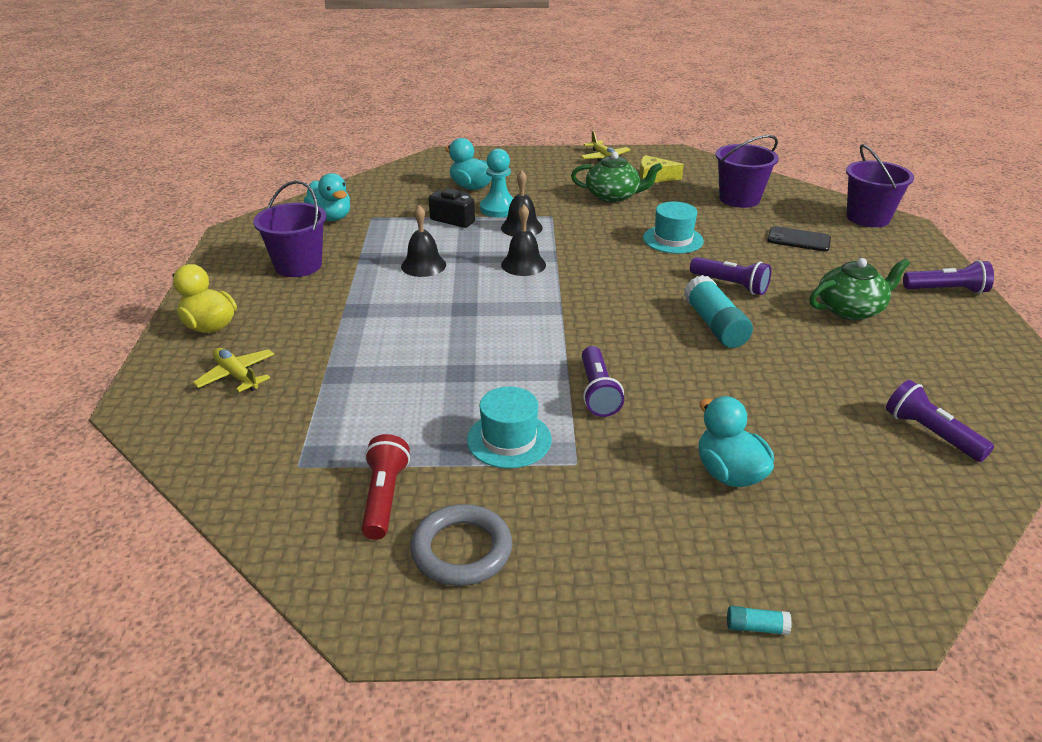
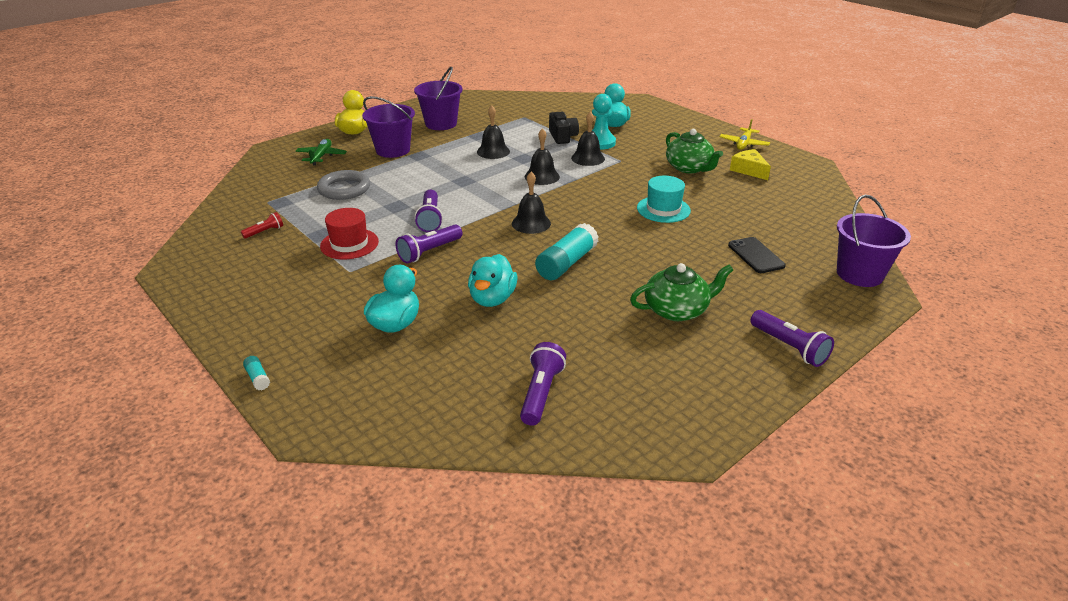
camera: 50 degrees right, 0 degrees up
yellow plane [193,348,274,392] -> green plane [296,139,347,166]
turquoise duck [304,173,350,221] -> turquoise duck moved to [468,254,517,307]
red flashlight [362,434,410,540] -> red flashlight [241,212,283,239], size x0.60
grey ring [410,504,512,586] -> grey ring moved to [317,170,370,200]
turquoise hat [467,387,552,468] -> red hat [320,208,379,259]
purple flashlight [690,257,771,295] -> purple flashlight moved to [415,190,443,232]
purple bucket [716,135,779,208] -> purple bucket moved to [362,96,415,158]
green teapot [809,258,910,320] -> green teapot turned 45 degrees counterclockwise [630,263,733,321]
none -> black bell [512,172,551,234]

